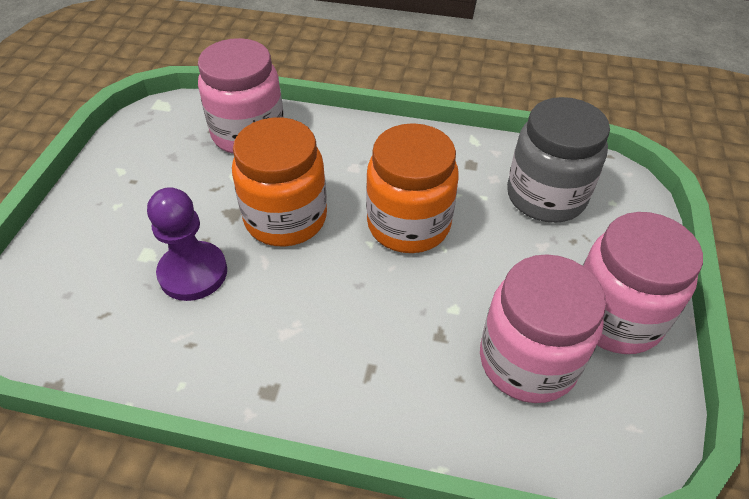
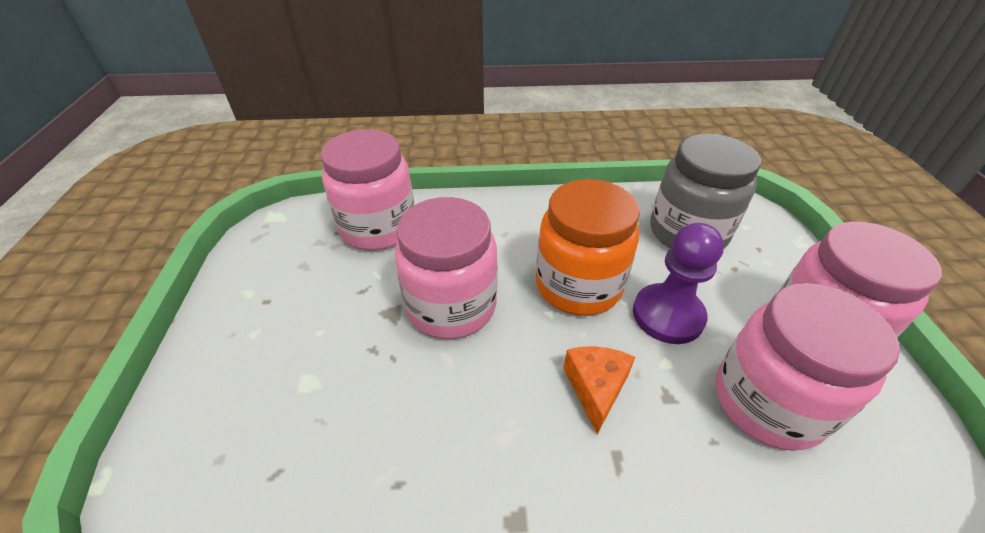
camera: 15 degrees left, 5 degrees down
purple pawn [147,187,227,301] -> purple pawn moved to [633,223,724,344]
orange jar [232,118,327,247] -> pink jar [395,197,498,339]
none -> orange cheese [563,346,635,434]

